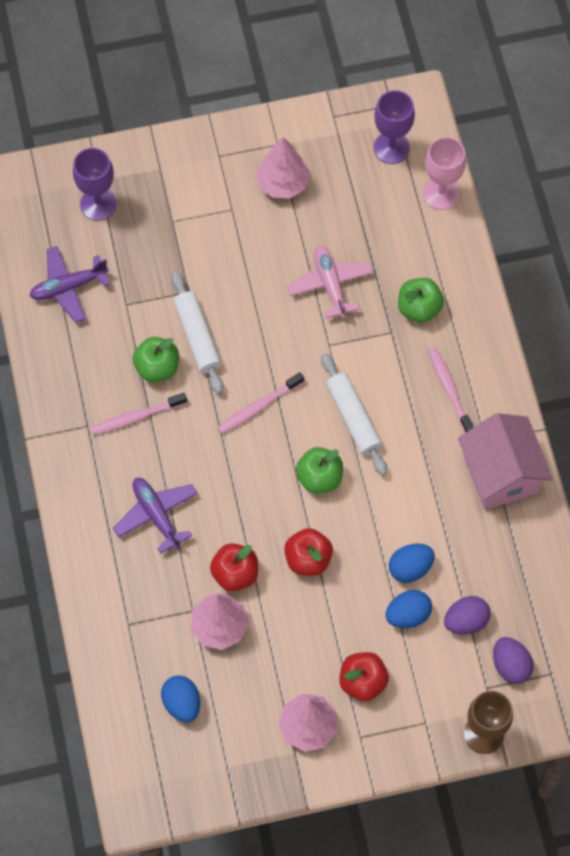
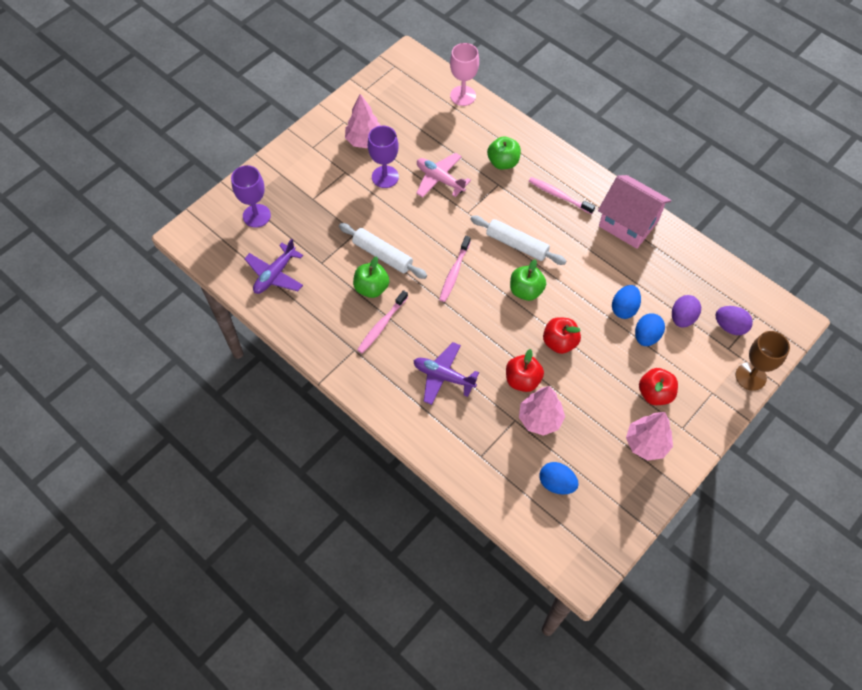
camera: 35 degrees left, 5 degrees down
purple goblet [374,90,415,164] -> purple goblet moved to [368,126,399,188]

